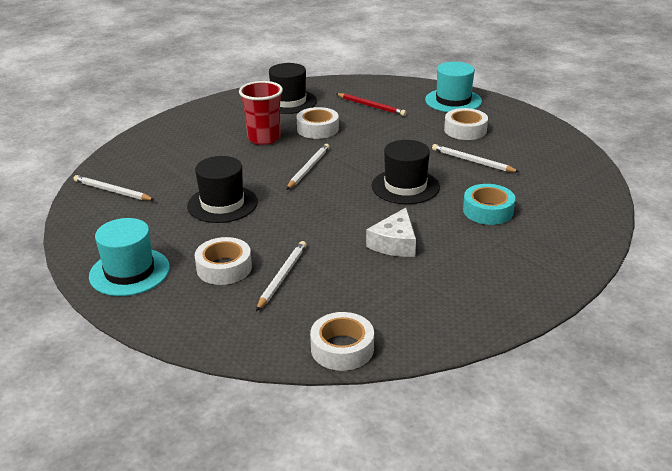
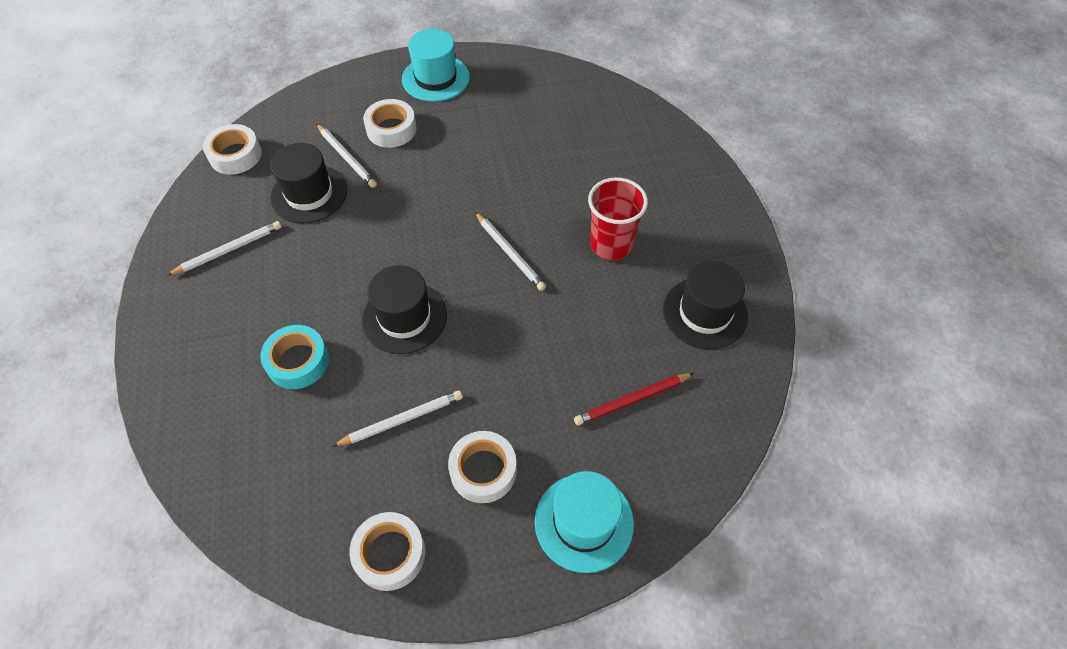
camera: 120 degrees right, 25 degrees up
white pencil [74,175,155,201] -> white pencil moved to [167,221,282,276]
black hat [187,156,258,223] -> black hat moved to [270,143,347,223]
white tape [296,107,339,139] -> white tape moved to [349,512,426,591]
white cheese [366,208,416,257] -> none

